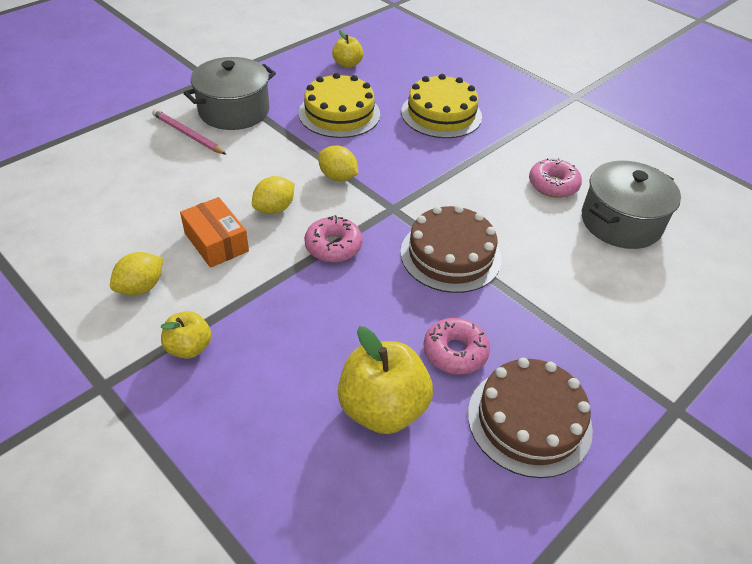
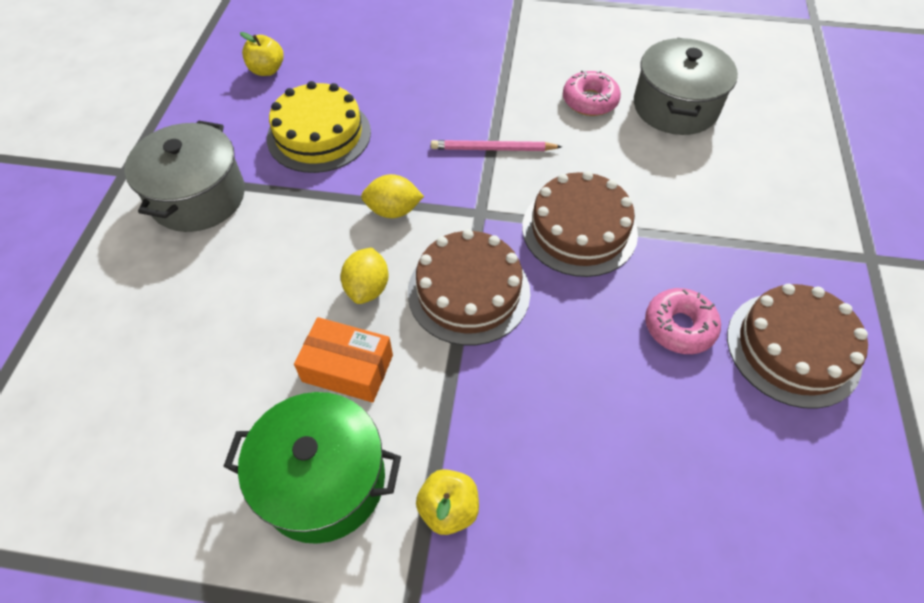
camera: 35 degrees left, 10 degrees up
yellow lemon [110,252,163,295] -> green pot [223,392,401,544]
pink pencil [152,109,227,155] -> pink pencil moved to [431,140,562,151]
pink donut [304,215,363,262] -> brown cake [408,229,530,345]
yellow apple [338,326,433,434] -> none
yellow cake [401,74,482,138] -> none

